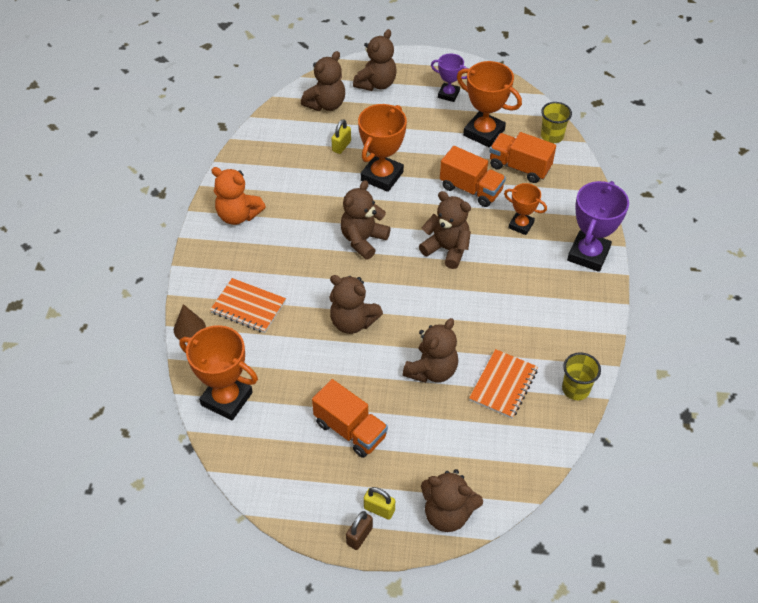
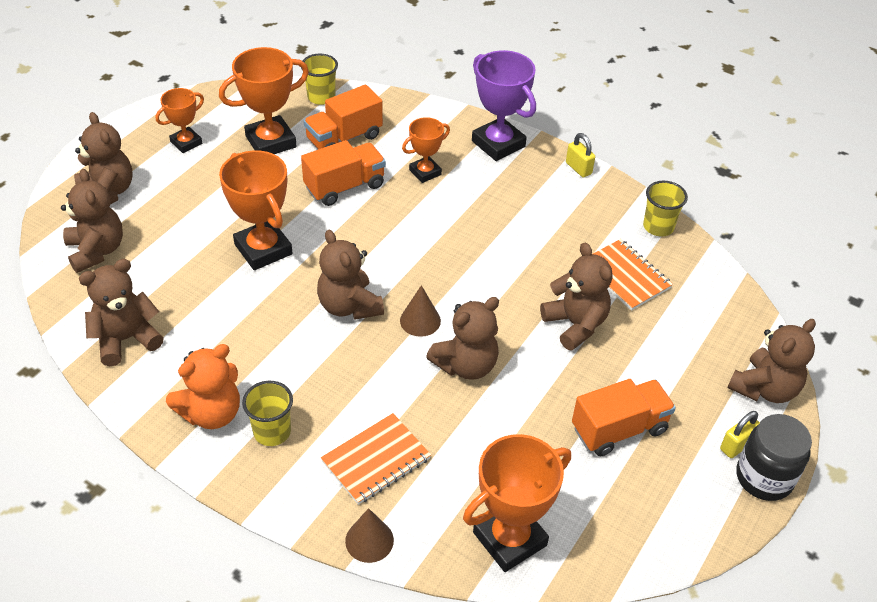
camera: 65 degrees left, 5 degrees down
yellow padlock [331,119,351,154] -> yellow padlock moved to [566,133,595,177]
brown padlock [346,511,373,550] -> black jar [736,414,812,501]
brown teddy bear [419,191,471,269] -> brown teddy bear moved to [79,259,164,366]
purple trophy [431,53,468,102] -> orange trophy [156,88,204,153]
none -> yellow cup [242,381,293,446]
none -> brown cone [400,285,441,337]

